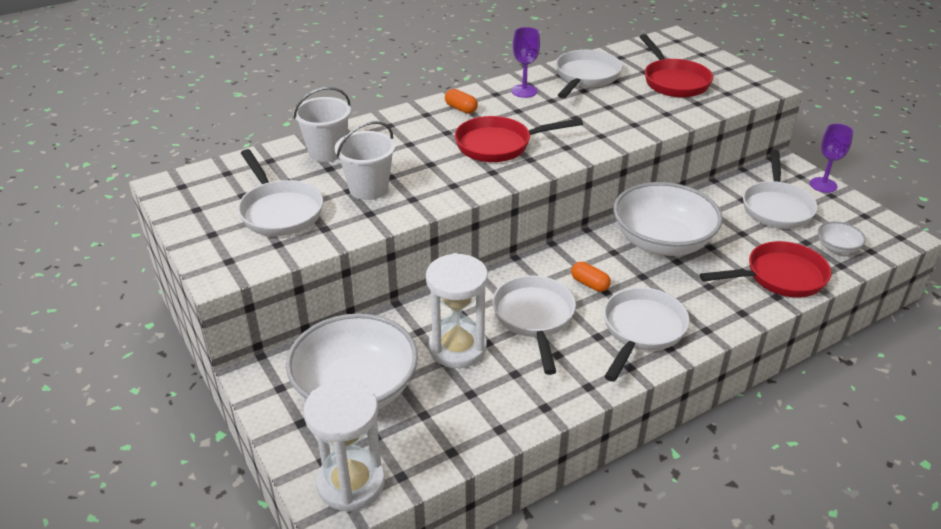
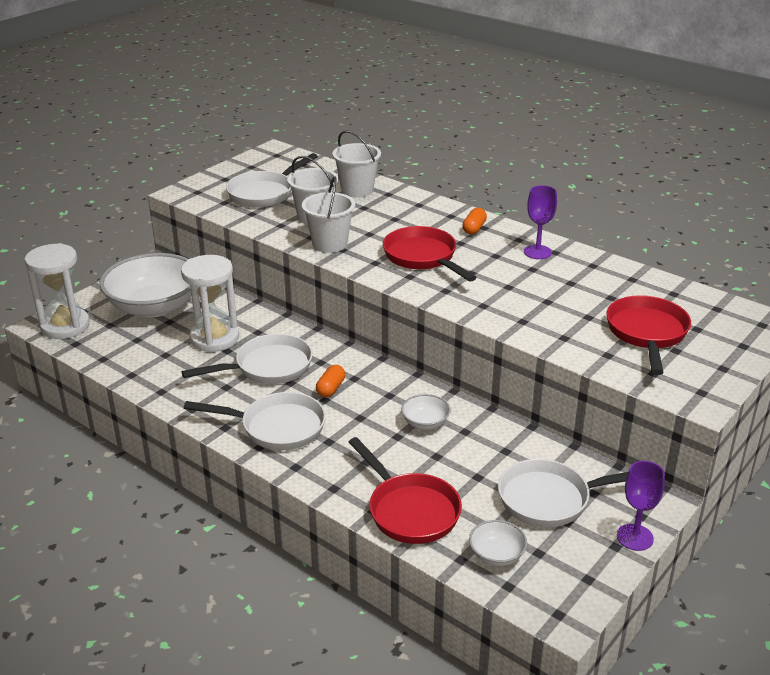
camera: 70 degrees right, 5 degrees down
white pan [556,50,622,99] -> none
white bowl [614,182,723,256] -> white bowl [401,394,451,430], size x0.43
red pan [640,34,713,98] -> red pan turned 135 degrees clockwise [606,295,691,375]
none -> white bucket [302,176,355,253]

